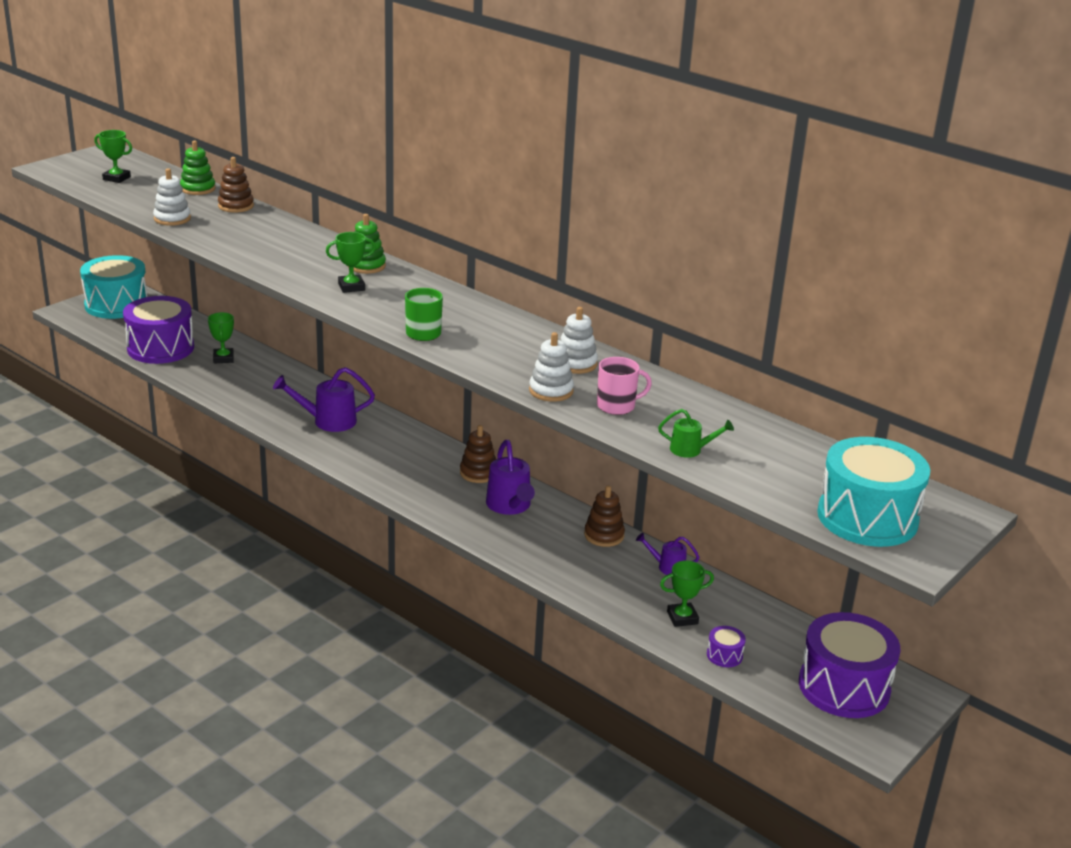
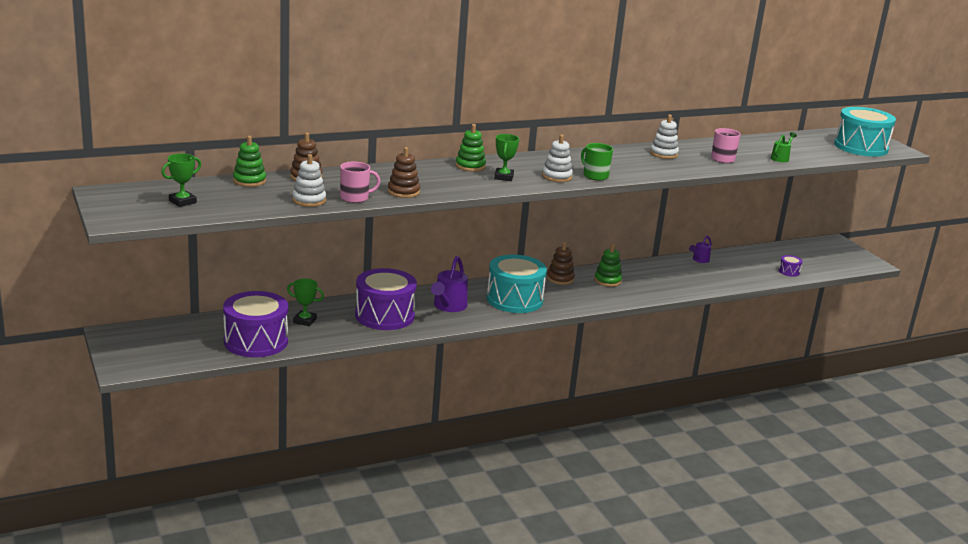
camera: 65 degrees left, 5 degrees down
turquoise drum [80,255,148,319] -> turquoise drum moved to [487,255,547,313]
purple watering can [486,440,535,515] -> green stacking toy [594,244,622,287]
white stacking toy [529,332,574,402] -> white stacking toy moved to [542,134,573,182]
brown stacking toy [584,486,625,547] -> brown stacking toy moved to [388,147,420,198]
green trophy [660,560,714,627] -> none
purple drum [799,612,900,718] -> purple drum moved to [355,268,417,330]
none -> pink mug [340,161,380,203]

